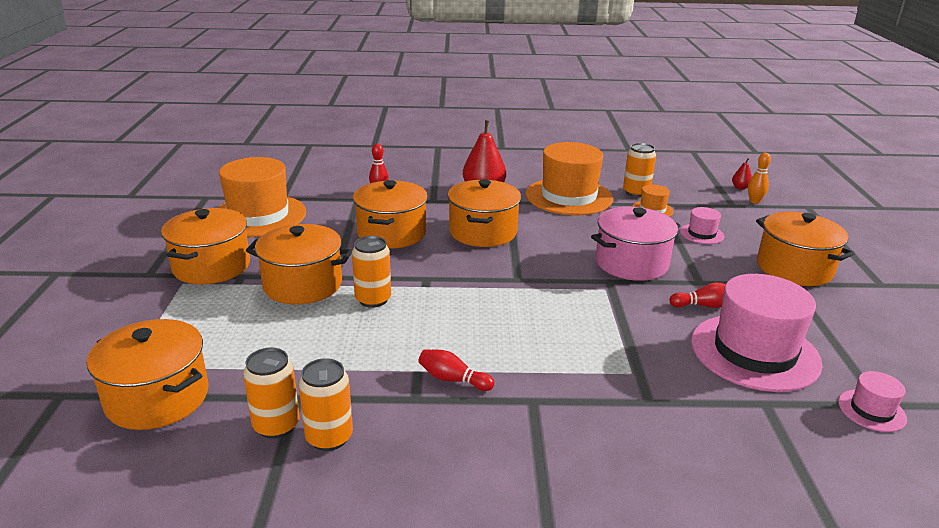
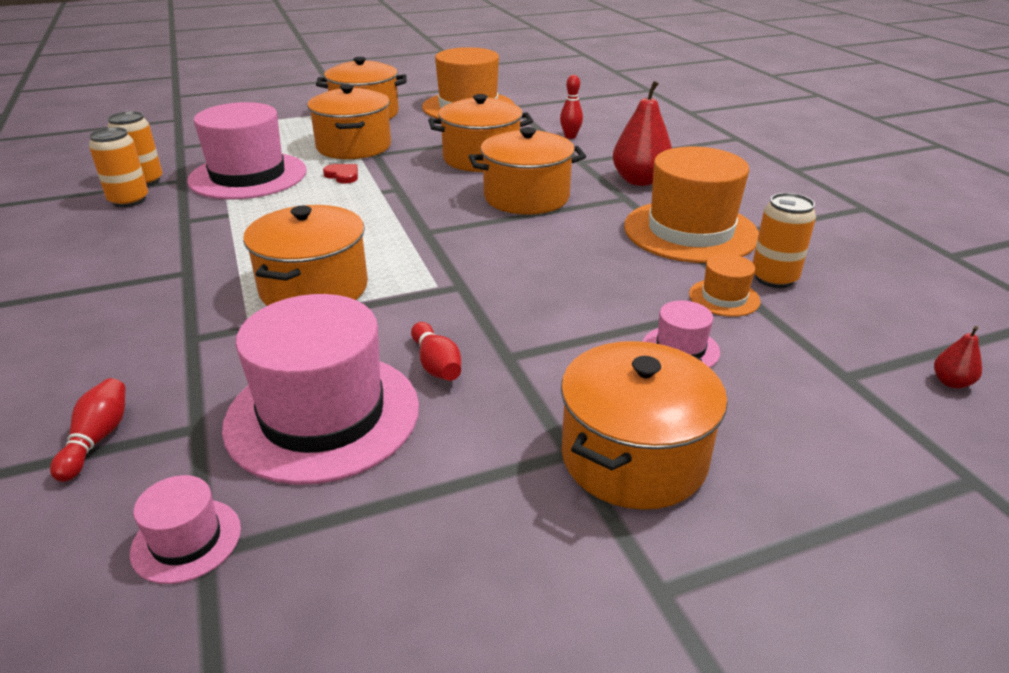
camera: 70 degrees right, 5 degrees up
orange pot [87,319,208,430] -> orange pot moved to [243,205,368,306]
orange can [352,236,391,308] -> red heart [323,164,358,184]
red bowling pin [418,350,494,391] -> red bowling pin moved to [50,378,126,482]
pink pot [591,207,681,281] -> none
orange bowling pin [748,153,771,204] -> none
none -> pink hat [187,102,307,200]

